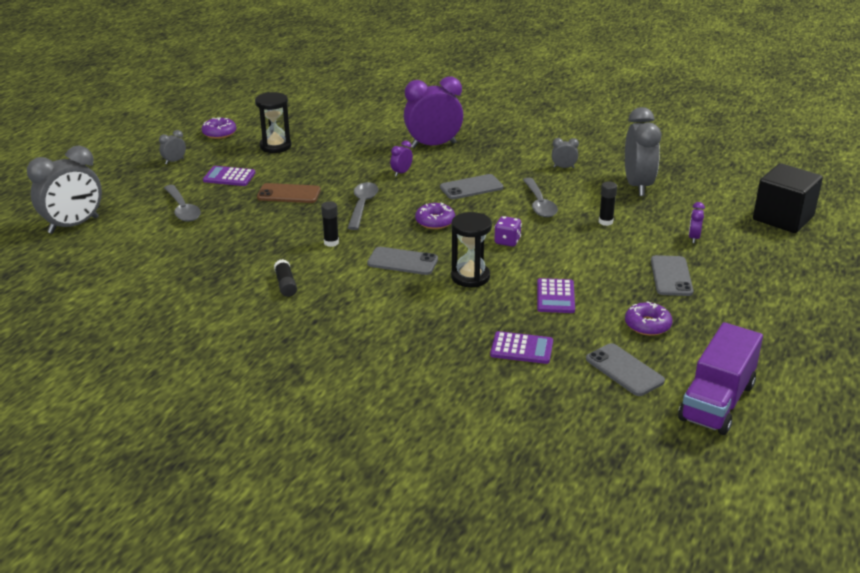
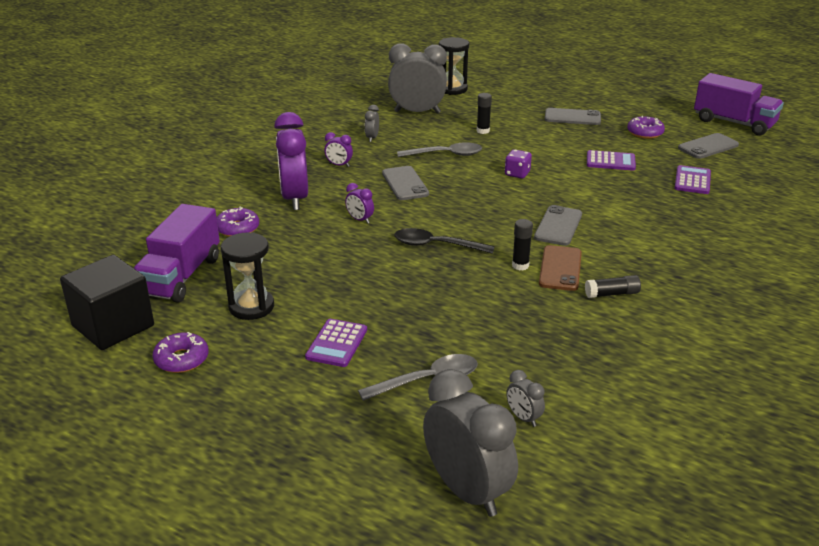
camera: 85 degrees left, 0 degrees up
grey clock [159,130,186,164] -> grey clock moved to [506,370,545,427]
brown phone [257,183,321,203] -> brown phone moved to [539,245,582,291]
grey spoon [348,182,378,230] -> black spoon [394,228,495,254]
purple donut [415,203,455,229] -> purple donut moved to [217,207,259,237]
black hourglass [451,212,492,287] -> black hourglass moved to [439,37,469,95]
purple clock [689,202,705,243] -> purple clock moved to [324,132,353,167]
black cube [753,163,823,233] -> black cube moved to [60,255,154,350]
none -> purple truck [134,204,220,303]

